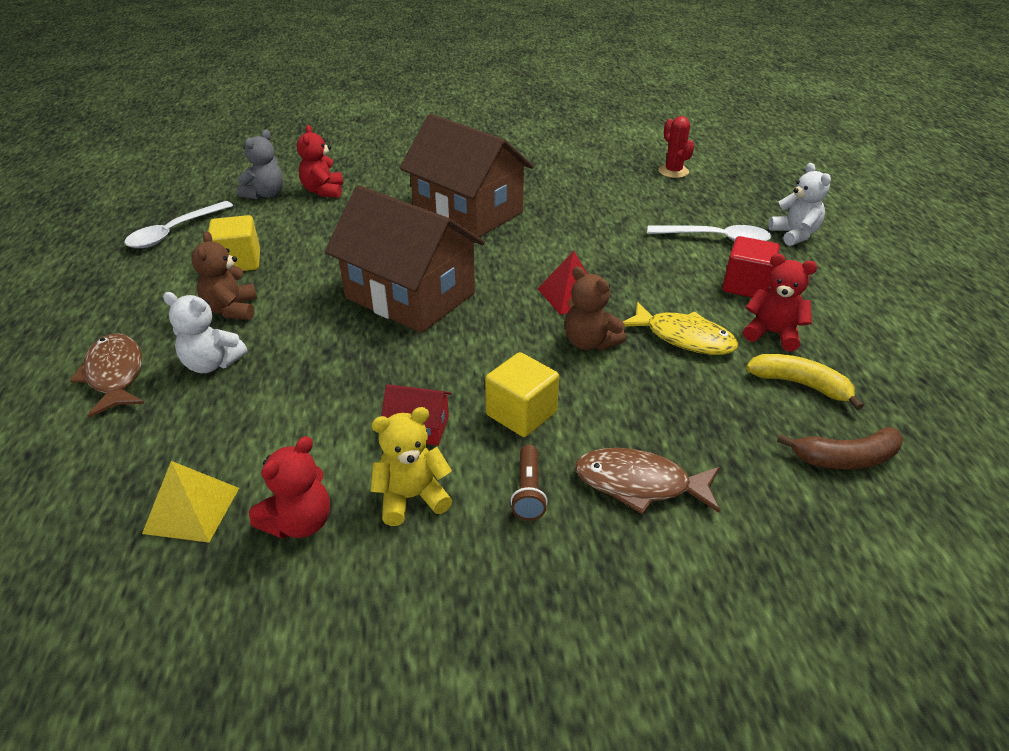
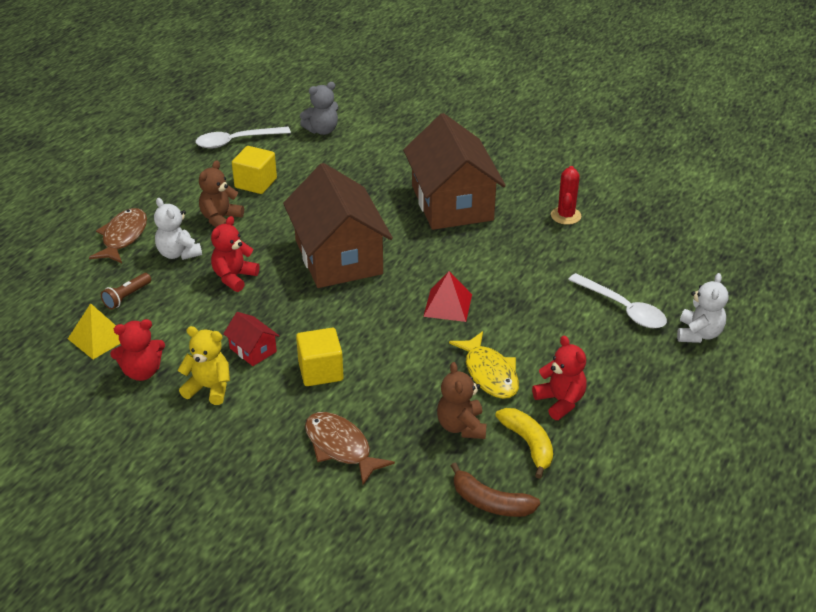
camera: 35 degrees right, 0 degrees up
red teddy bear [297,125,343,198] -> red teddy bear moved to [211,216,260,292]
brown flashlight [510,445,548,521] -> brown flashlight moved to [101,273,151,309]
brown teddy bear [565,266,626,350] -> brown teddy bear moved to [437,362,487,439]
red cactus [658,116,694,178] -> red cactus moved to [551,166,581,225]
red cube [723,236,780,298] -> none

